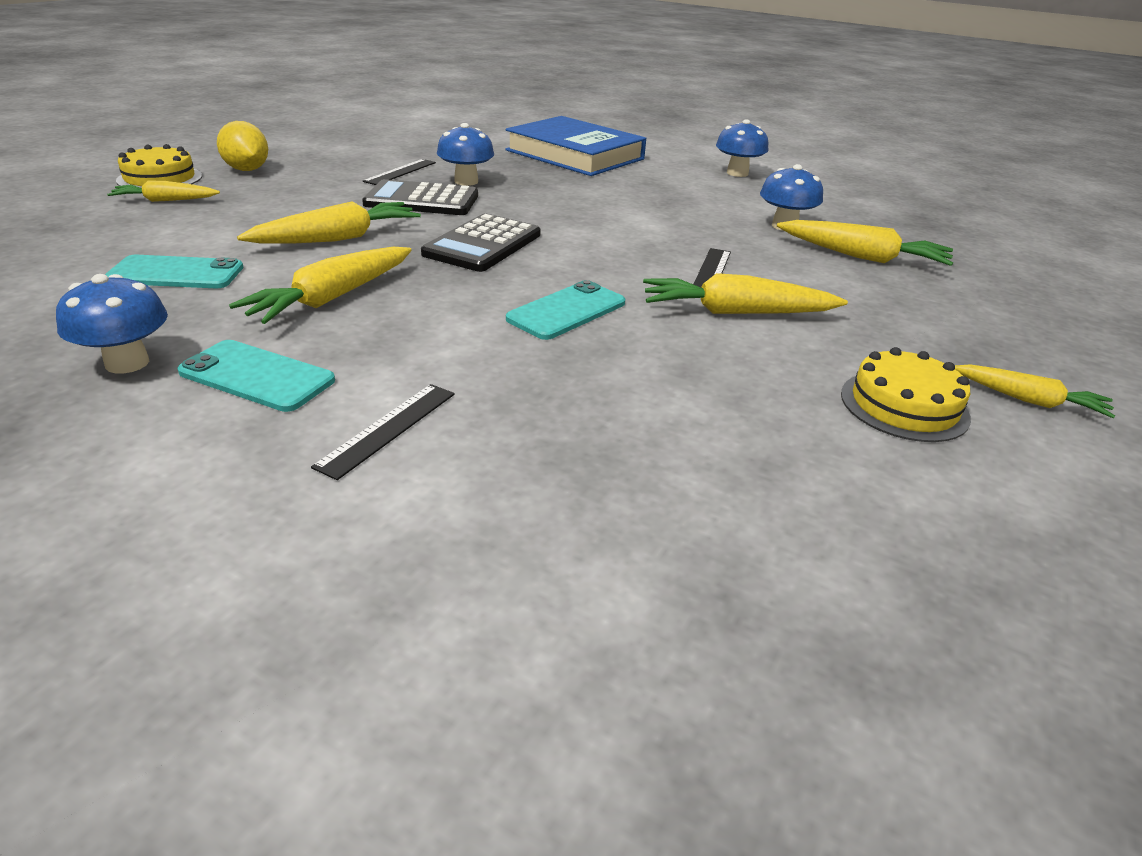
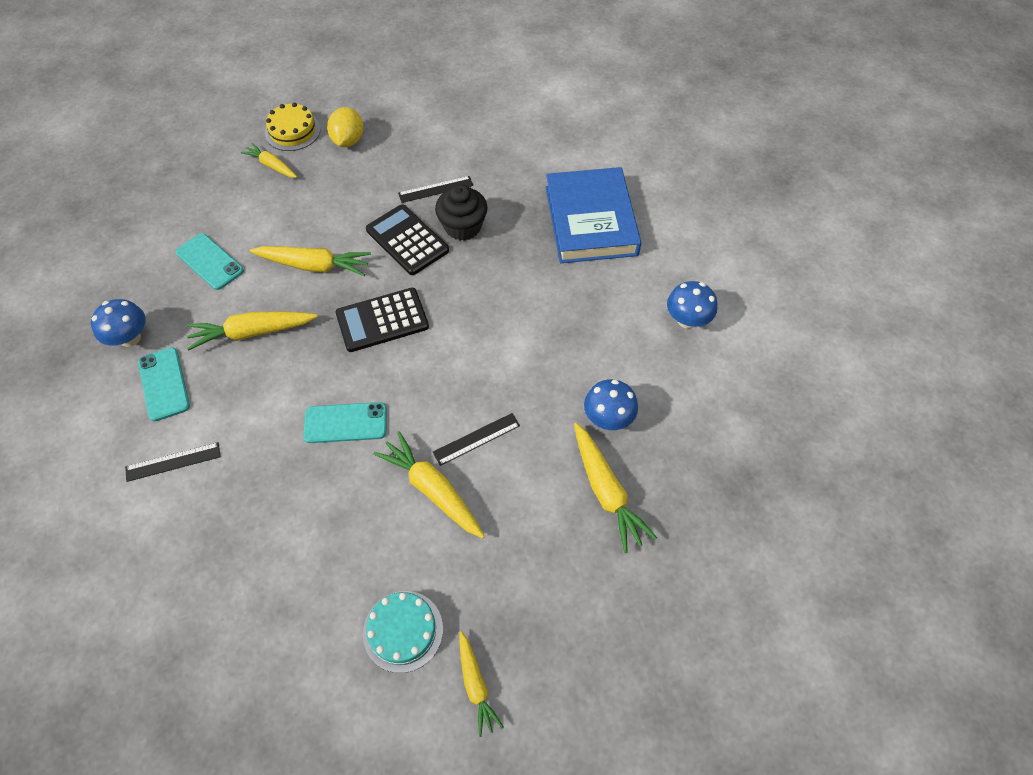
camera: 45 degrees right, 25 degrees up
blue mushroom [437,123,494,186] -> black cupcake [435,184,488,241]
yellow cake [841,347,971,442] -> turquoise cake [363,591,443,673]

